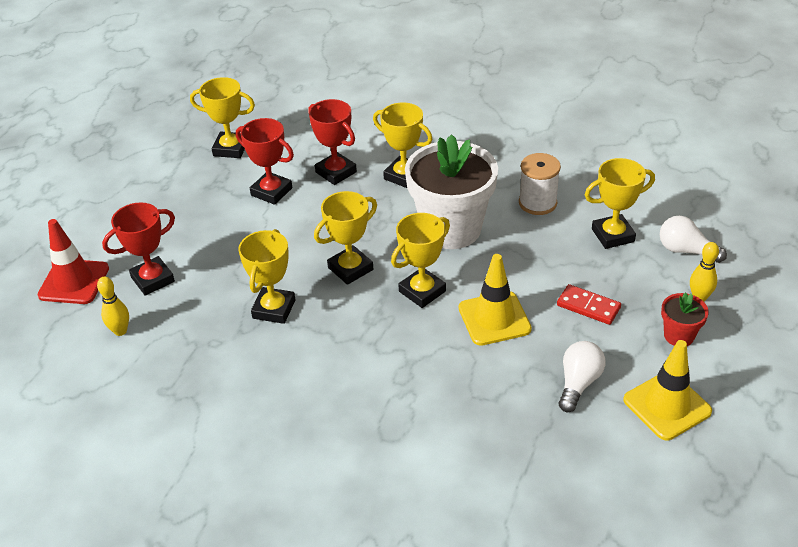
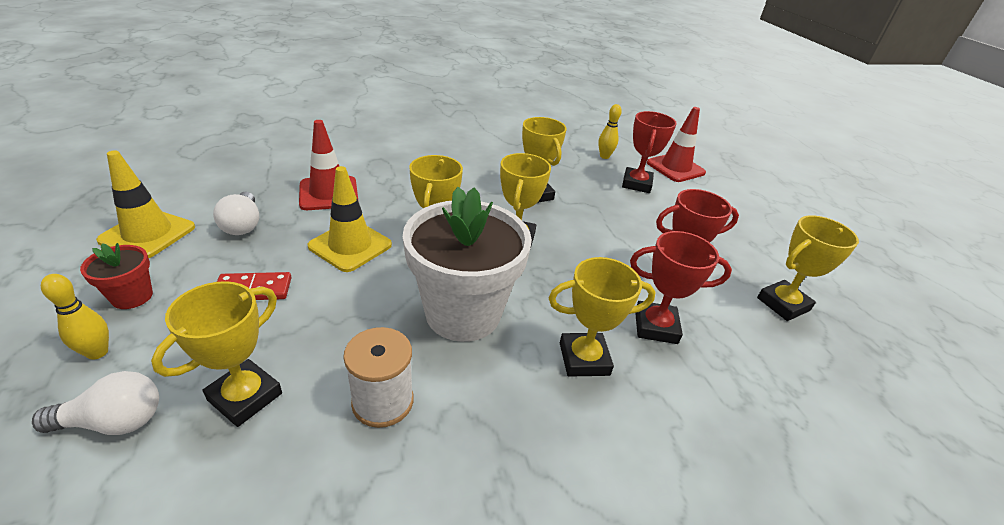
camera: 135 degrees right, 5 degrees down
none -> red traffic cone [299,120,359,210]

